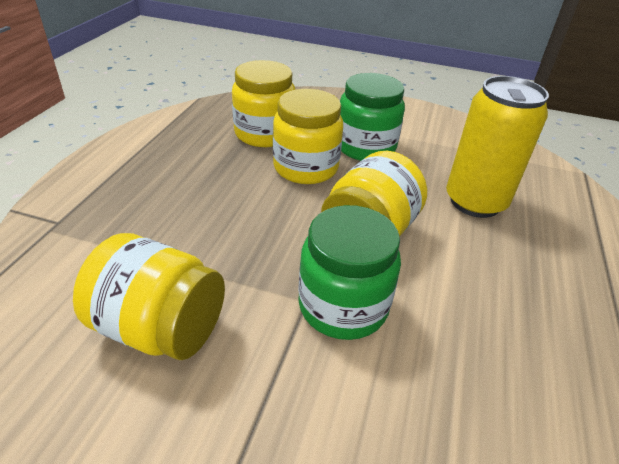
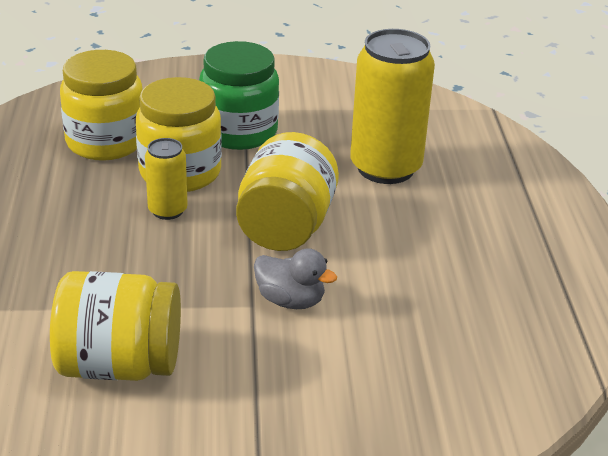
camera: 20 degrees left, 5 degrees down
green jar [298,205,401,340] -> grey duck [254,248,337,309]
none -> yellow can [145,138,188,220]

